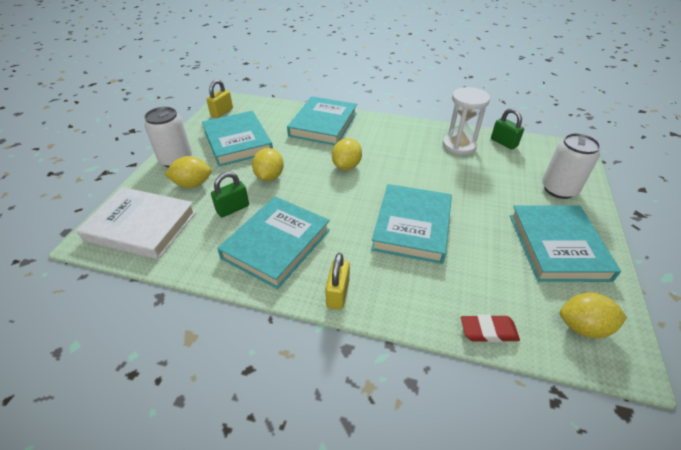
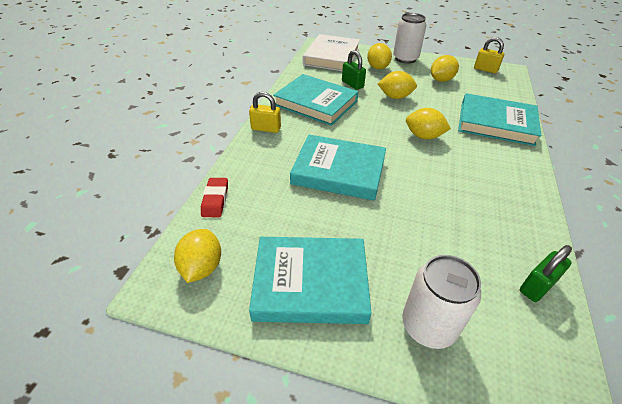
camera: 90 degrees right, 0 degrees up
turquoise book [202,111,273,166] -> yellow lemon [431,55,459,82]
white hourglass [443,87,490,155] -> none

